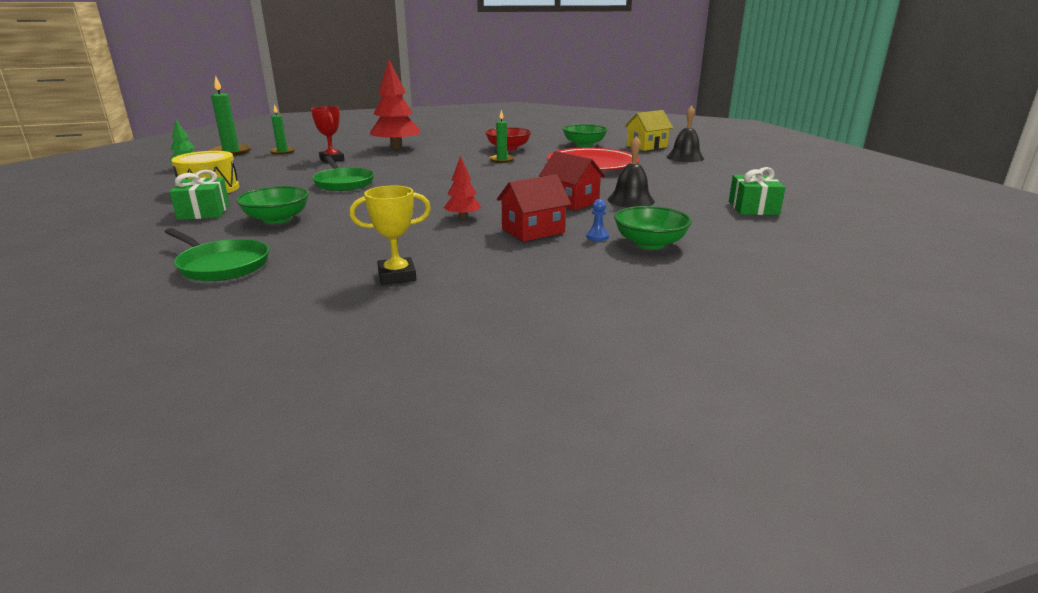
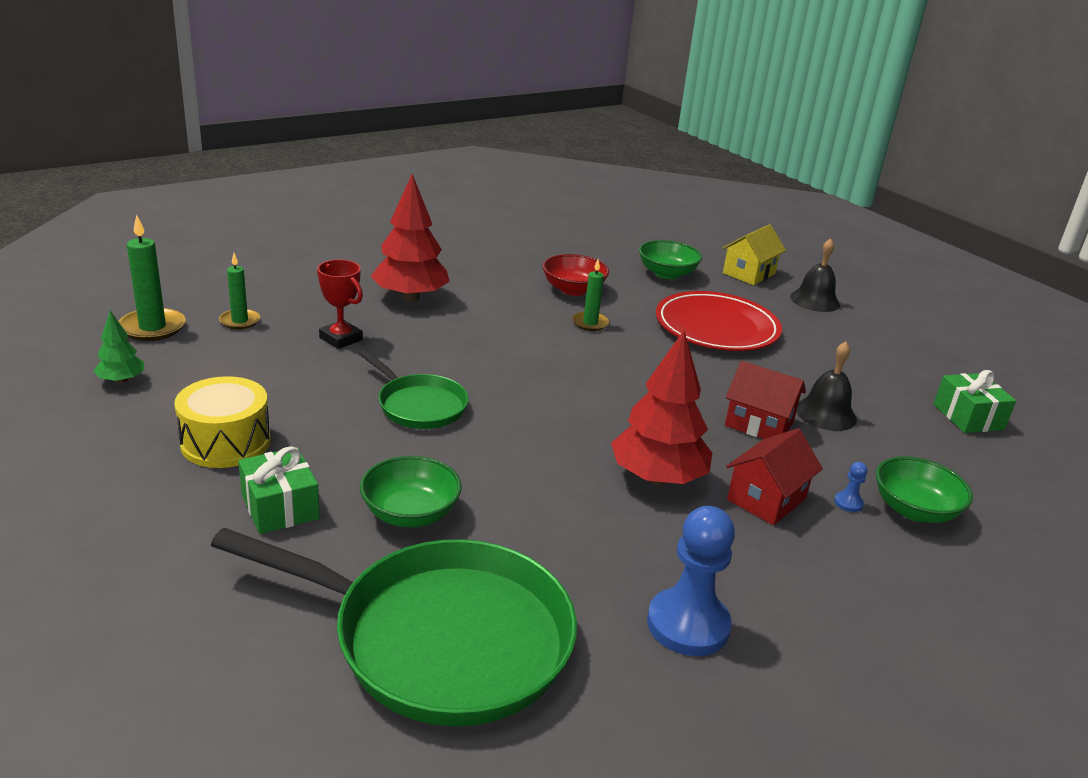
camera: 20 degrees left, 5 degrees up
green pan [165,228,269,281] -> green pan [211,528,577,726], size x1.91
yellow trophy [350,186,431,285] -> blue pawn [647,506,735,656]
red tree [444,156,481,219] -> red tree [611,330,712,485], size x1.99

